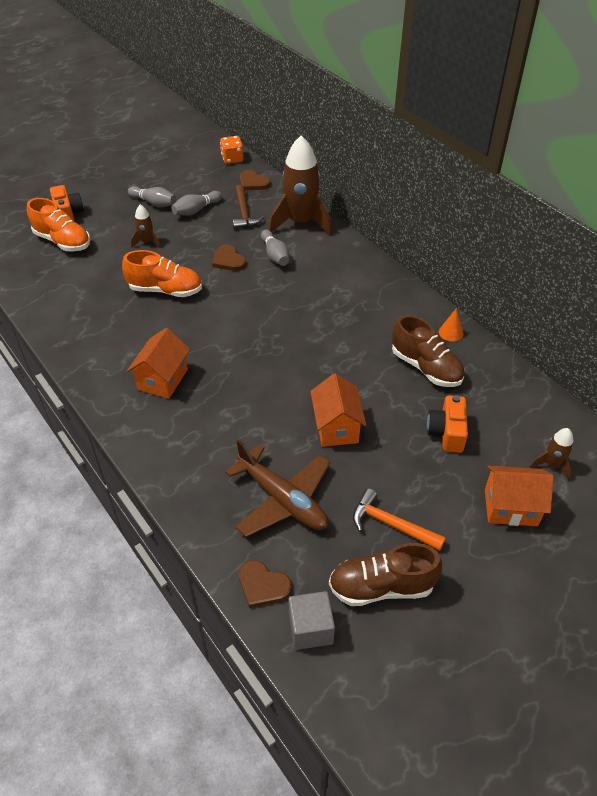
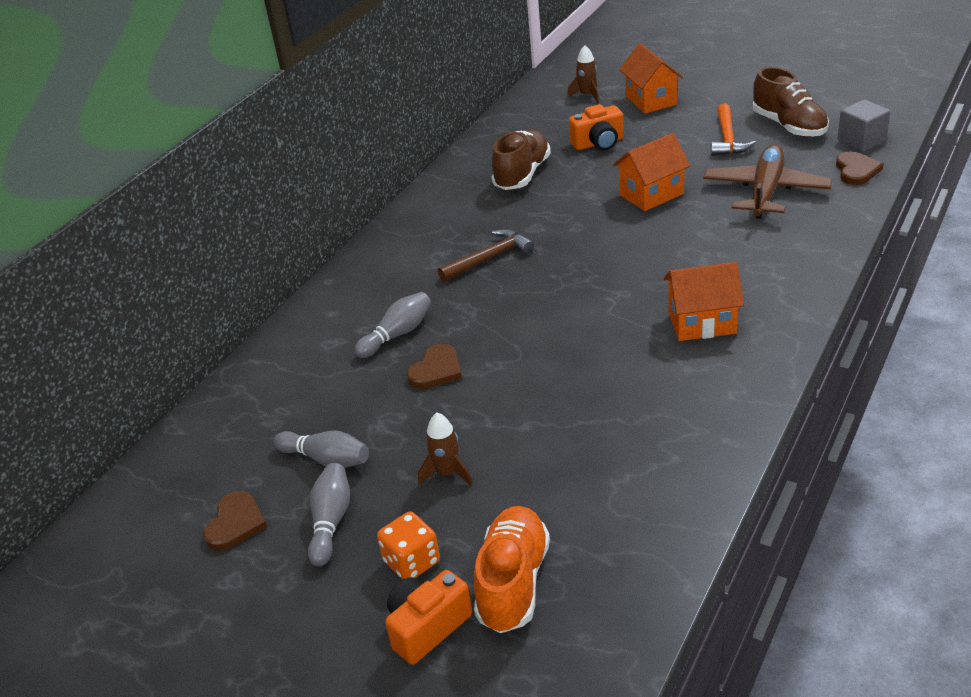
camera: 110 degrees left, 10 degrees down
orange shoe [122,250,202,297] -> none
orange dice [220,136,244,164] -> orange dice moved to [377,511,440,580]
brown hammer [232,185,264,229] -> brown hammer moved to [437,229,534,282]
brown heart [240,170,271,190] -> brown heart moved to [203,491,267,551]
brown rocket [269,135,332,235] -> none
orange cone [439,308,464,342] -> none

